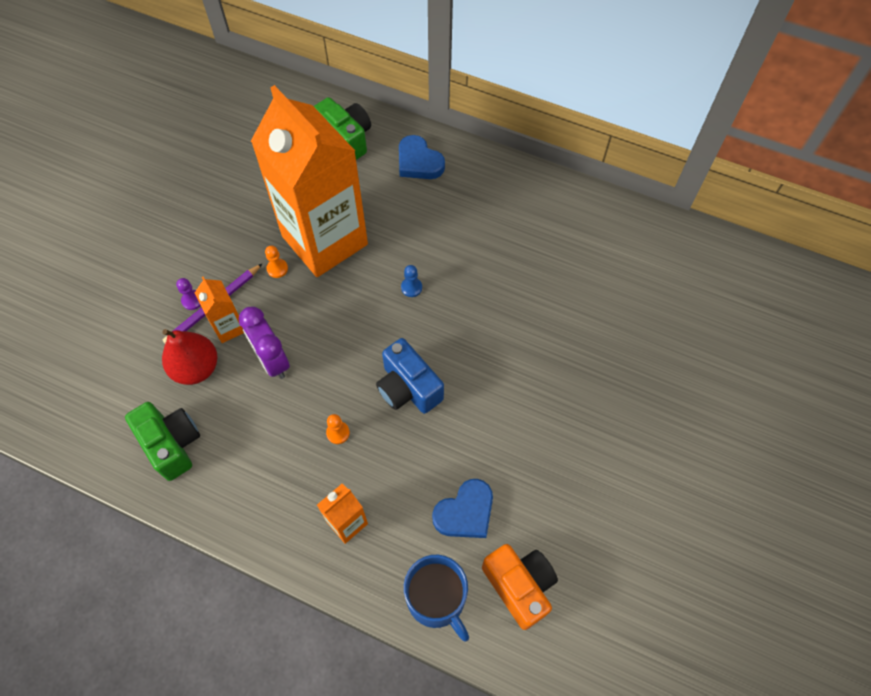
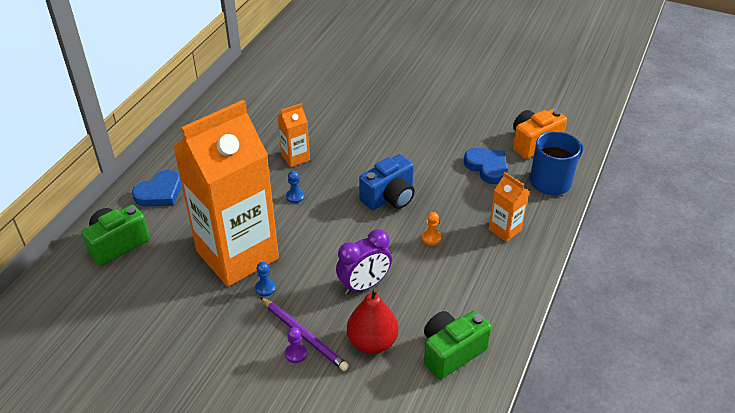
camera: 90 degrees left, 20 degrees down
orange carton [195,277,244,343] -> orange carton moved to [277,103,310,167]
orange pawn [265,246,288,278] -> blue pawn [255,262,276,296]

